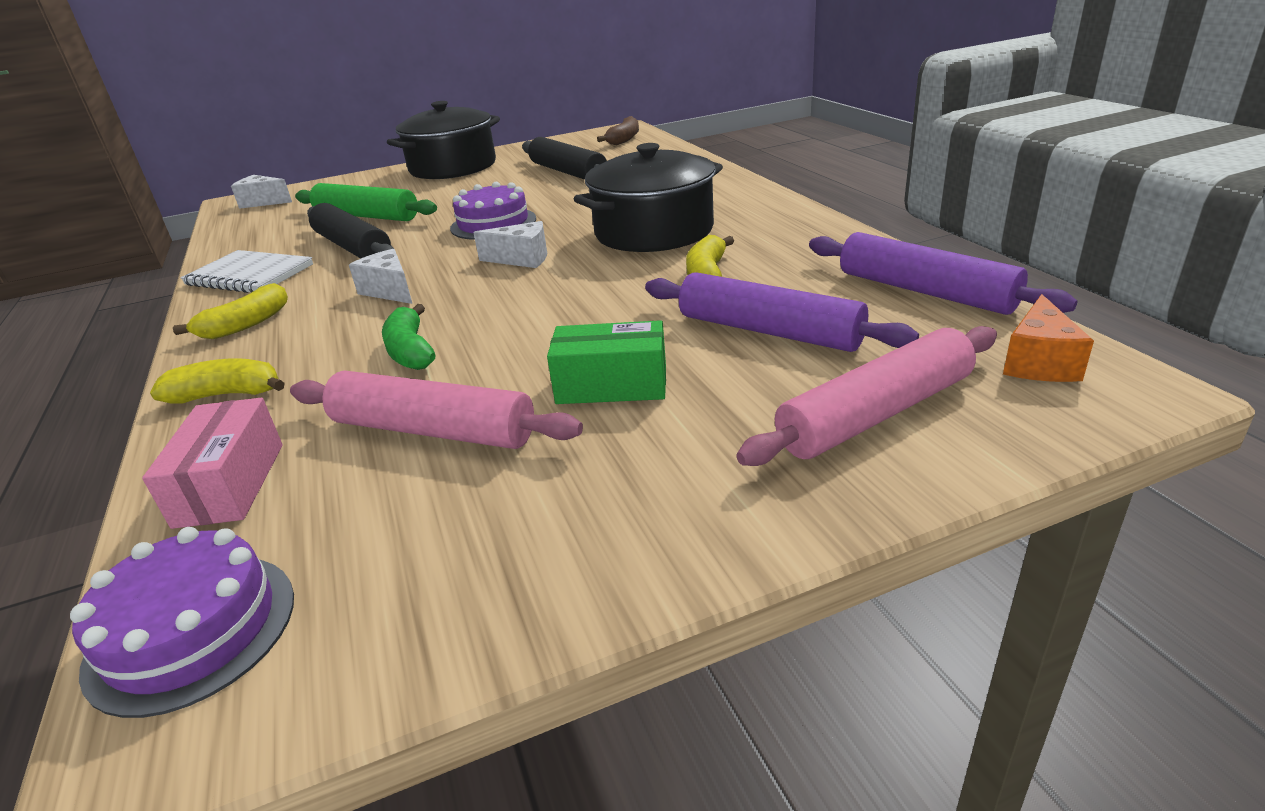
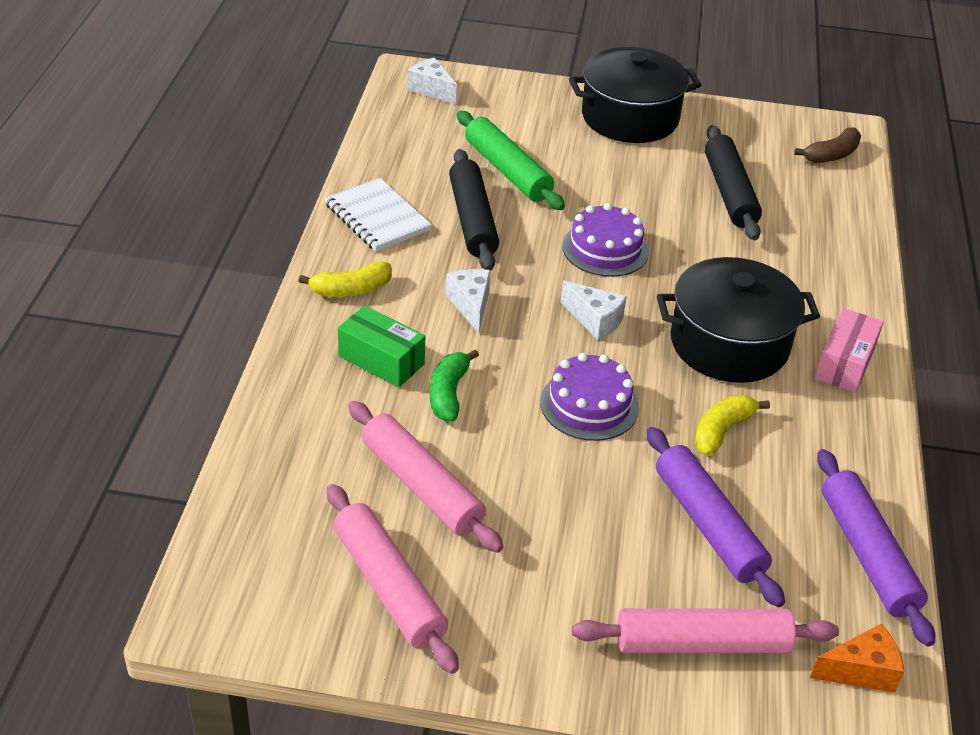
camera: 25 degrees right, 10 degrees up
purple cake [70,527,294,718] -> purple cake moved to [540,353,639,441]
pink box [142,398,283,529] -> pink box moved to [815,308,884,393]
yellow banana [150,358,285,403] -> none
green box [547,320,666,404] -> green box moved to [338,305,425,387]
orange cheese [1003,294,1094,382] -> orange cheese turned 150 degrees counterclockwise [810,623,904,693]
none -> pink rolling pin [327,484,459,674]

